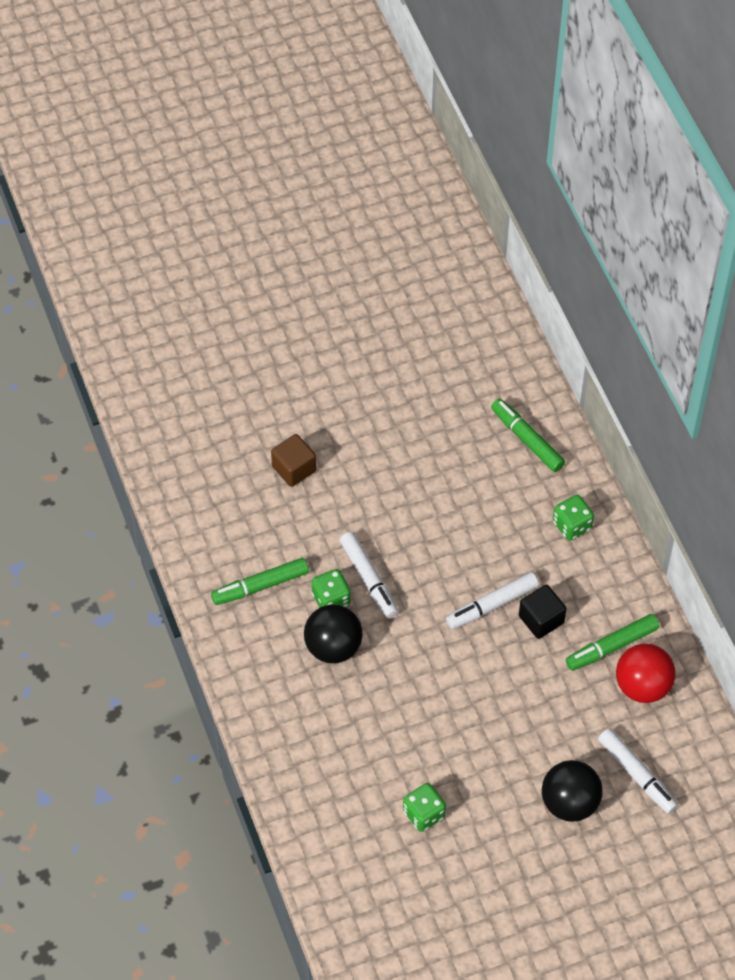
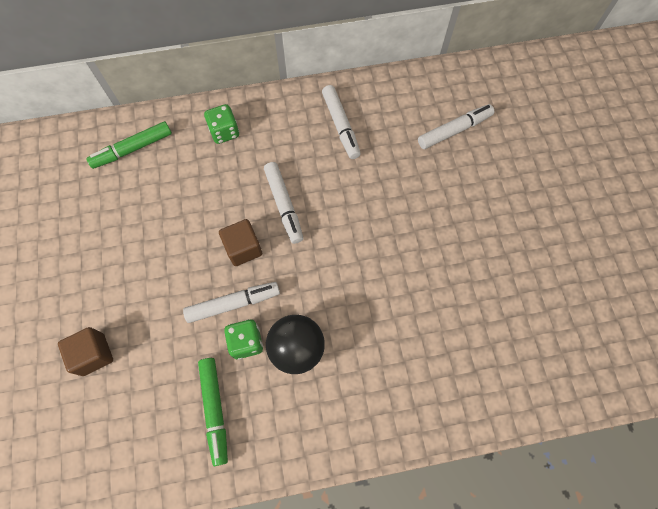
camera: 80 degrees left, 10 degrees up
green dice [403,783,446,832] -> none
black cube [519,585,566,639] -> none
black ball [542,760,603,822] -> none
green marker [566,614,659,671] -> white marker [322,85,361,159]
red ball [616,644,675,703] -> none
none -> brown cube [219,219,262,266]

